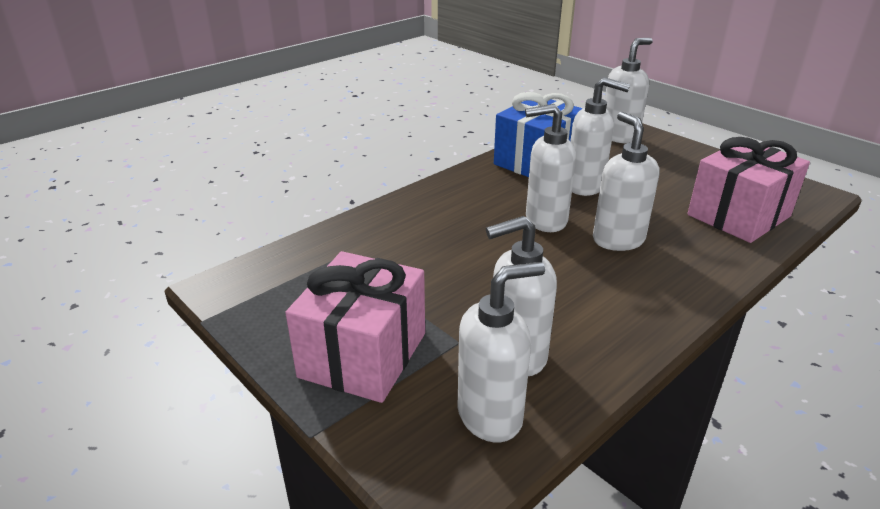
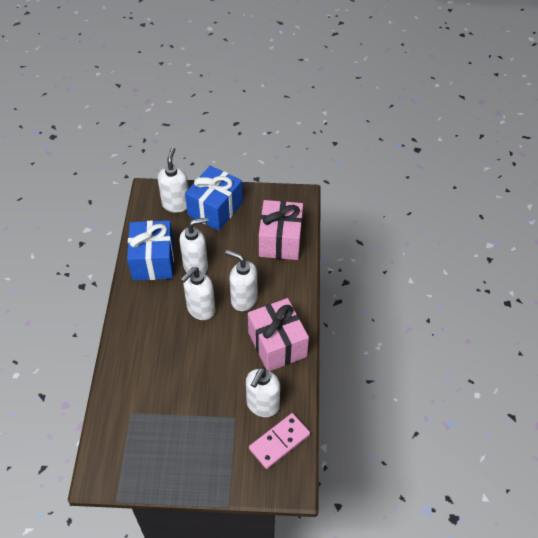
camera: 45 degrees left, 20 degrees up
pink gift [285,251,425,403] -> pink gift moved to [248,298,309,371]
white soap dispenser [457,262,545,442] -> pink domino [249,413,310,469]
none -> blue gift [185,166,243,231]

